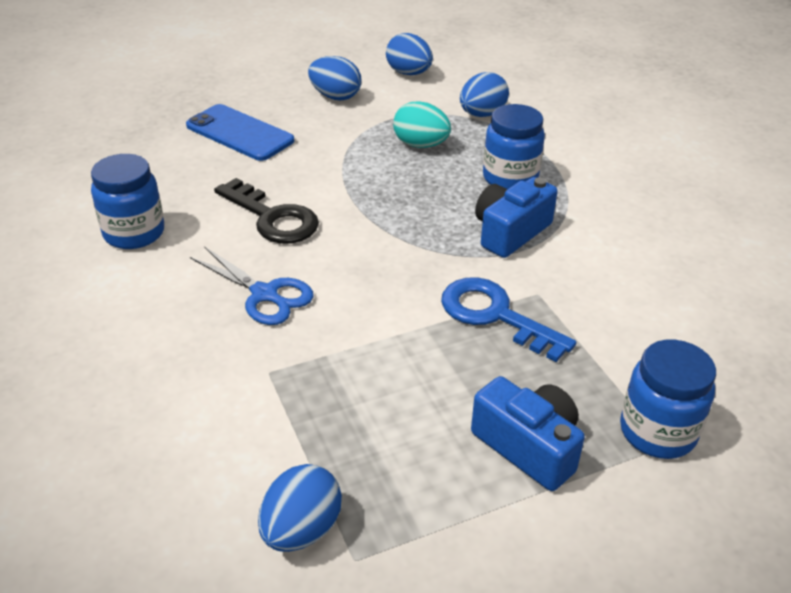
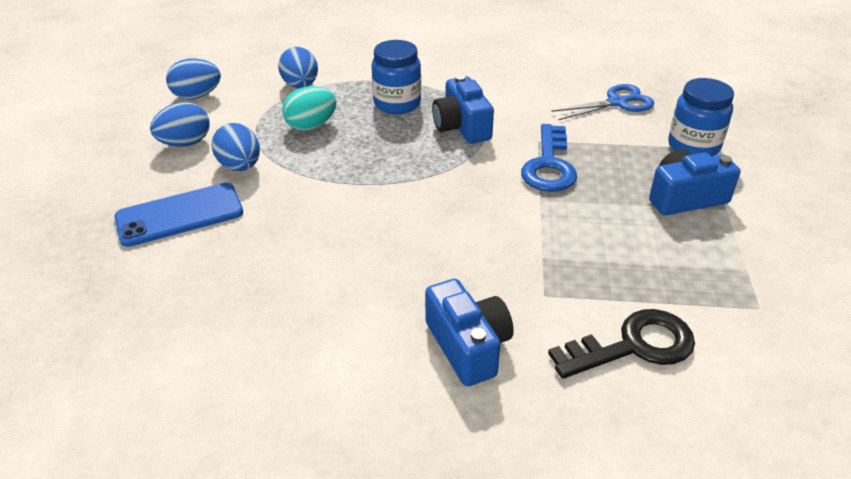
camera: 60 degrees left, 0 degrees up
blue jar [91,154,164,249] -> none
blue scissors [190,246,314,325] -> blue scissors moved to [551,84,654,120]
black key [214,178,319,244] -> black key moved to [548,309,695,379]
blue egg [258,464,342,552] -> blue egg moved to [211,123,260,171]
blue key [441,277,576,362] -> blue key turned 60 degrees counterclockwise [521,124,577,192]
none -> blue camera [425,279,514,386]

